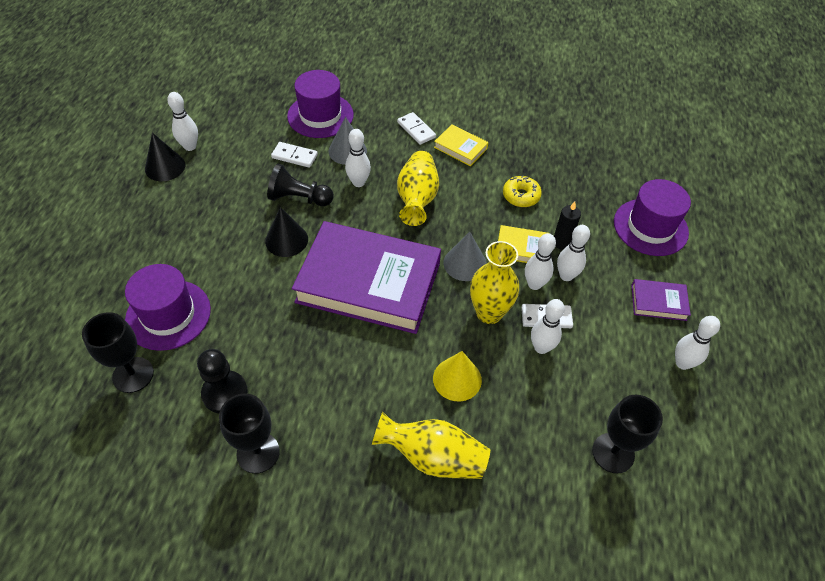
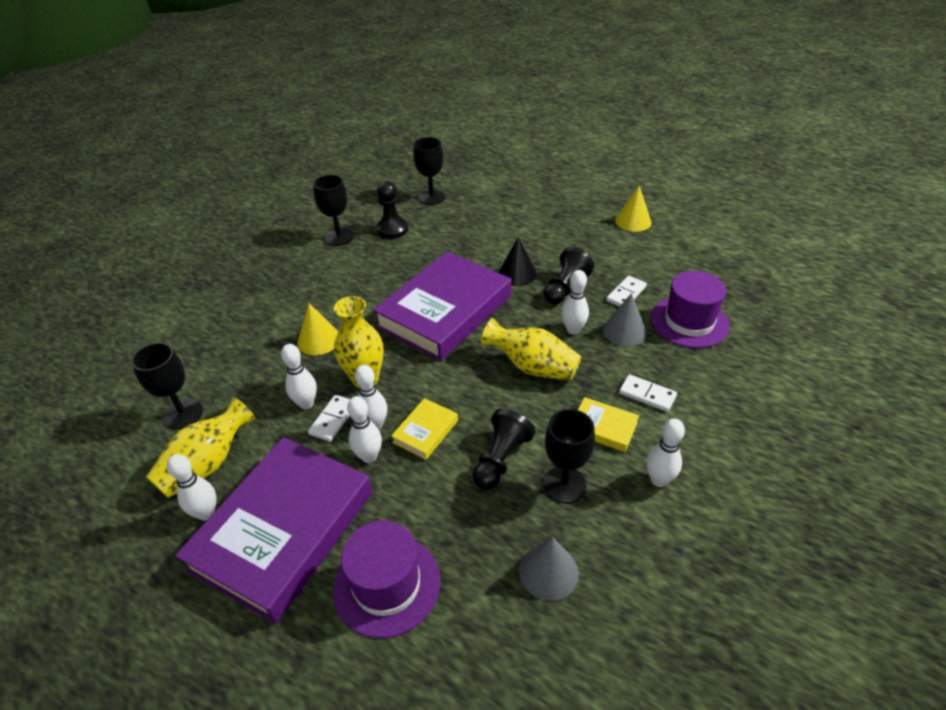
camera: 115 degrees right, 10 degrees down
purple hat [125,264,211,351] -> none
black cone [145,132,185,181] -> yellow cone [615,185,651,232]
white bowling pin [167,92,198,151] -> white bowling pin moved to [646,419,685,487]
yellow vase [372,412,490,479] -> yellow vase moved to [146,397,256,498]
white domino [397,112,436,145] -> white domino turned 45 degrees clockwise [619,374,677,412]
yellow book [434,124,489,166] -> yellow book turned 60 degrees clockwise [578,397,639,452]
grey cone [443,232,487,281] -> grey cone moved to [519,537,579,601]
yellow donut [503,175,542,207] -> black pawn [473,409,535,490]
black candle [554,202,581,249] -> none
purple book [632,279,691,321] -> purple book [175,437,373,624], size x2.41
none -> black goblet [543,409,595,503]

